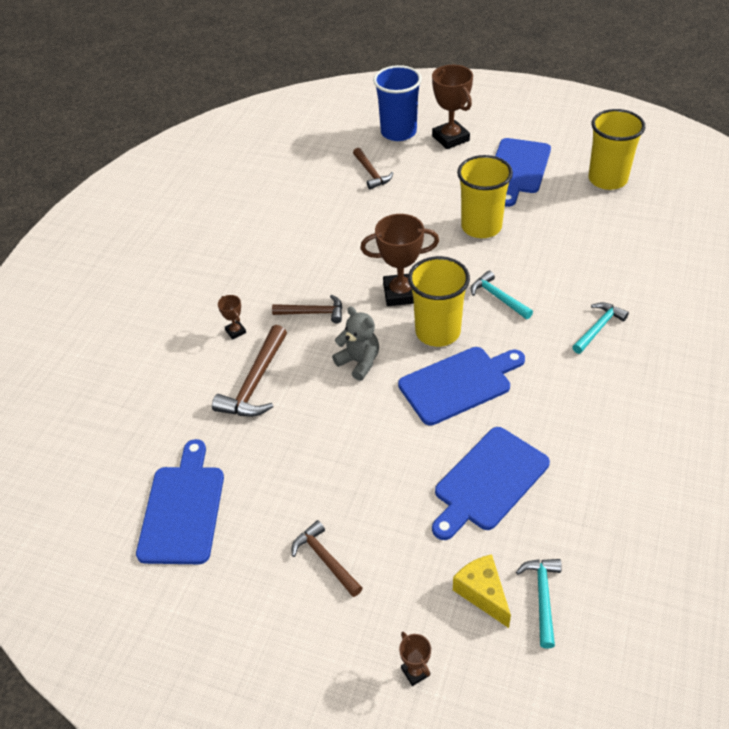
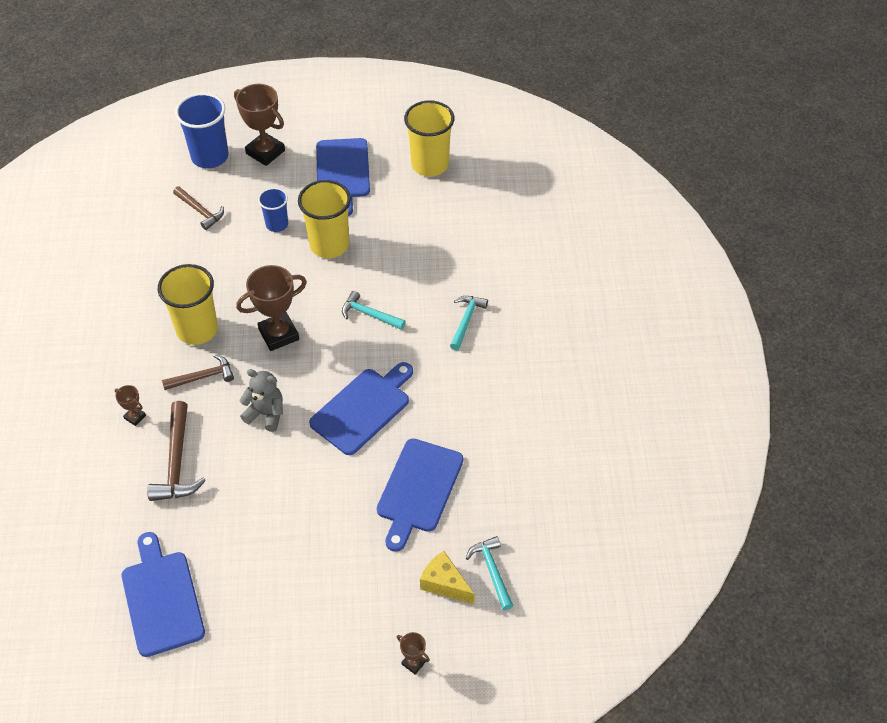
camera: 25 degrees left, 5 degrees up
brown hammer [292,520,363,597] -> none
yellow cup [408,256,470,347] -> yellow cup moved to [158,264,218,345]
none -> blue cup [258,188,288,232]

